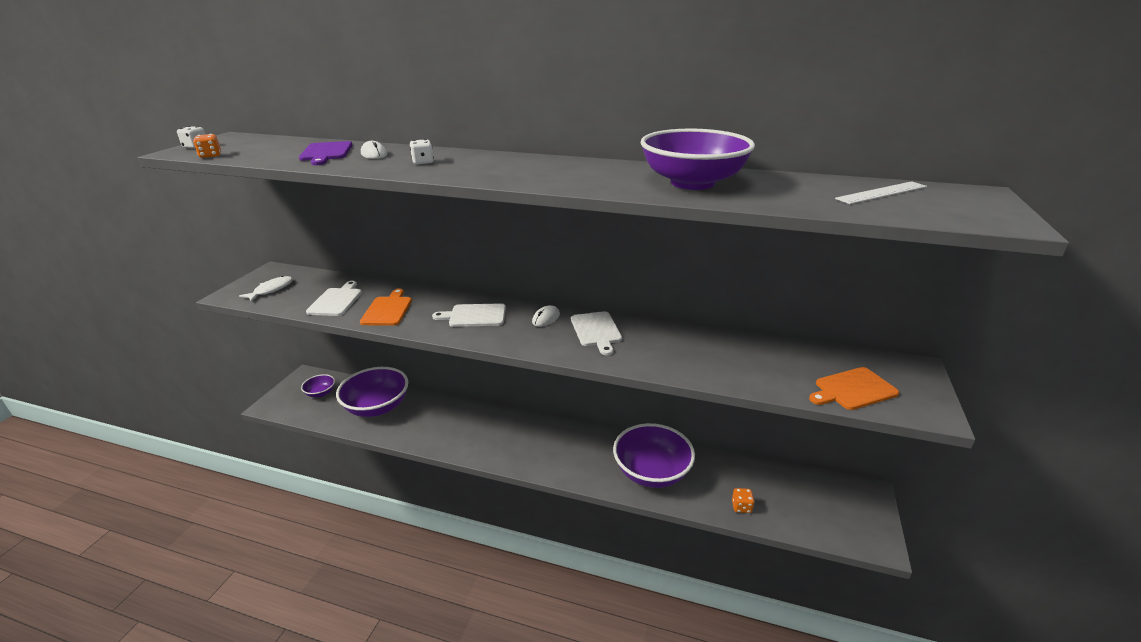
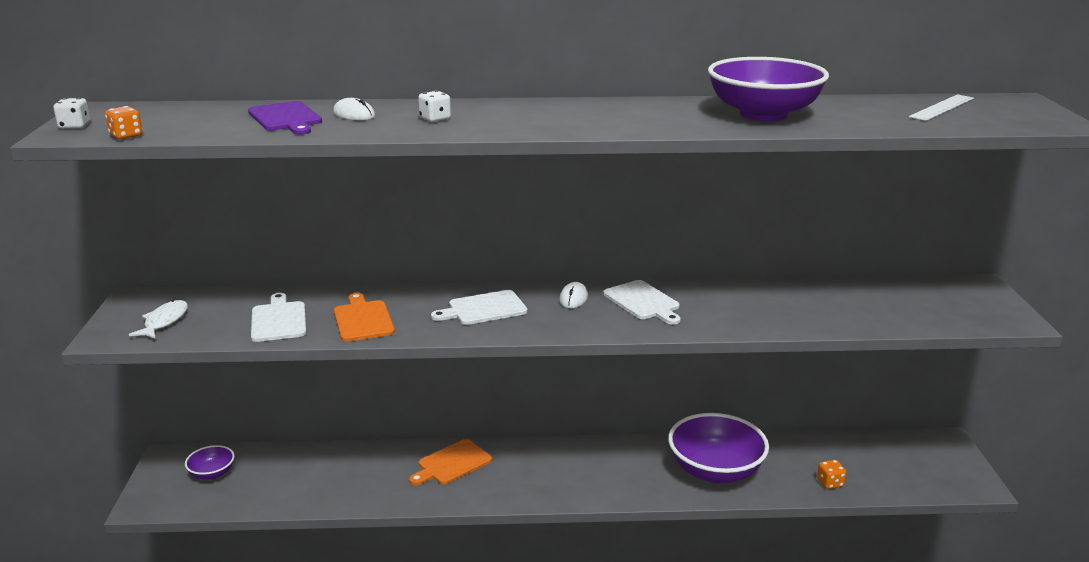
camera: 20 degrees left, 5 degrees down
purple bowl [336,367,408,417] -> none
orange cutting board [809,367,899,410] -> orange cutting board moved to [409,439,492,485]

